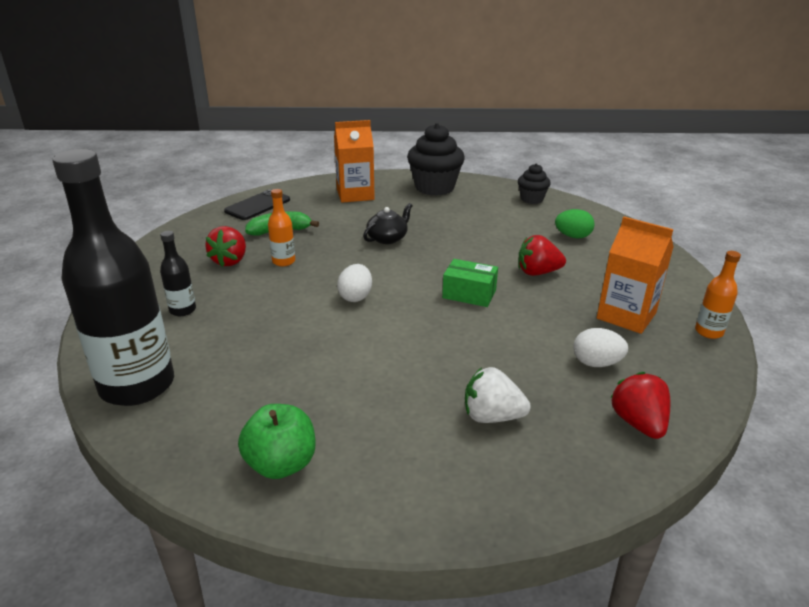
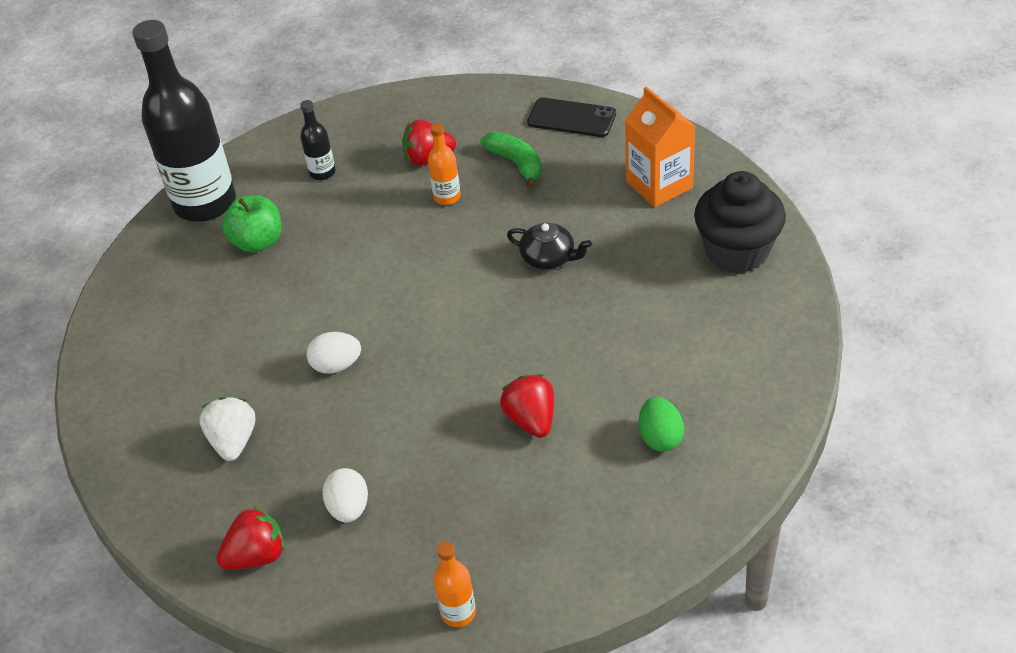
camera: 75 degrees right, 15 degrees up
green apple [238,404,315,479] -> green apple moved to [222,195,282,253]
white egg [337,264,372,302] -> white egg moved to [306,332,361,374]
green box [442,259,498,307] -> none
black cupcake [518,164,551,204] -> none
orange carton [597,217,674,334] -> none

